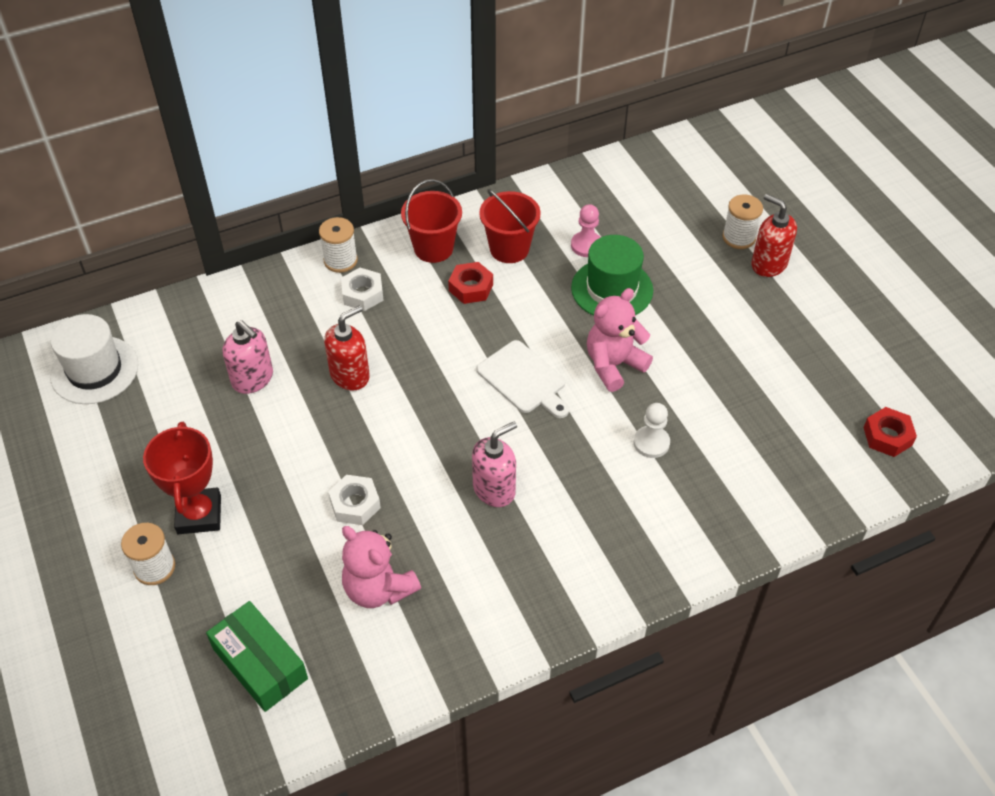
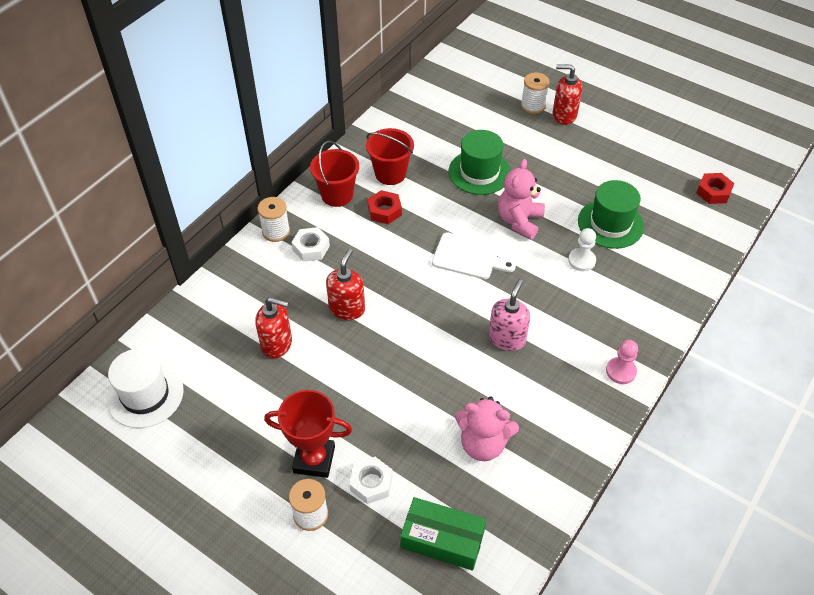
camera: 30 degrees left, 0 degrees up
red trophy [143,422,221,534] -> red trophy turned 45 degrees counterclockwise [264,390,352,478]
pink soap dispenser [223,320,273,394] -> red soap dispenser [255,298,292,358]
white nut [328,475,381,525] -> white nut moved to [349,457,393,504]
pink pawn [571,204,601,257] -> pink pawn moved to [606,340,638,384]
none -> green hat [578,180,644,249]

